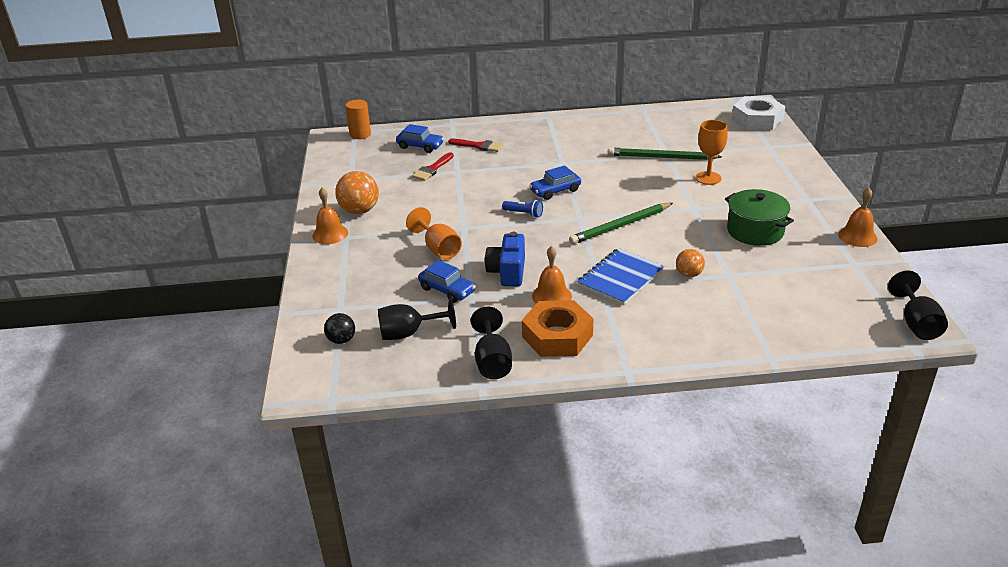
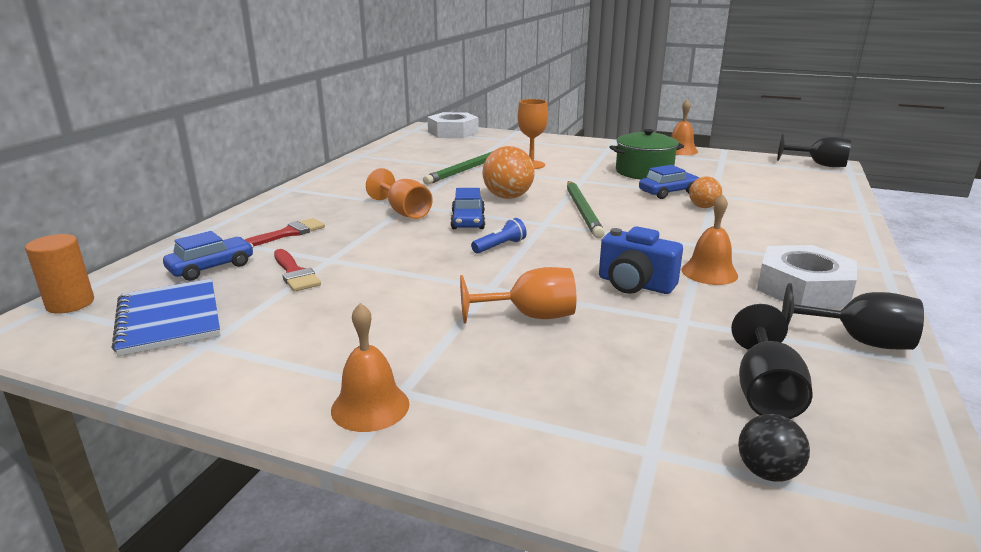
camera: 65 degrees left, 10 degrees down
orange ball [335,171,379,214] -> orange ball moved to [482,146,535,199]
blue car [418,260,476,303] -> blue car moved to [639,165,699,199]
orange nut [522,300,593,357] -> white nut [757,245,857,309]
blue notebook [577,248,665,305] -> blue notebook moved to [111,279,220,356]
none -> orange goblet [366,168,433,219]

